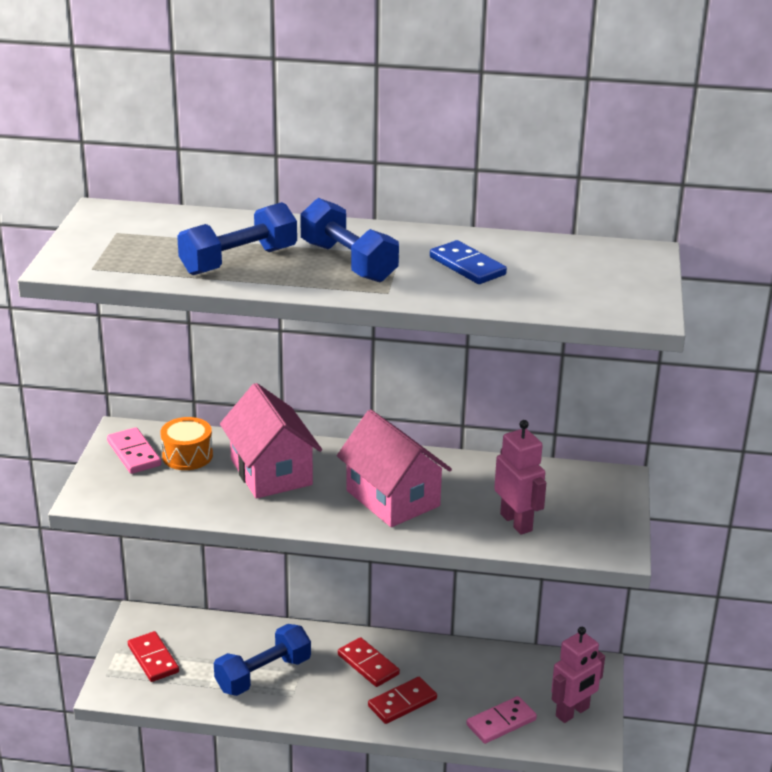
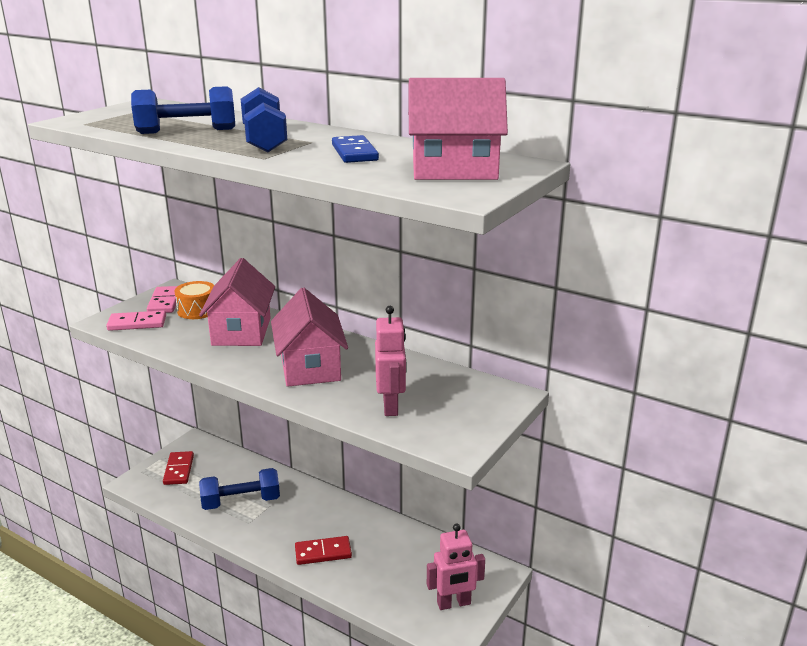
camera: 25 degrees right, 5 degrees down
red domino [338,637,400,687] -> none
pink domino [466,696,537,744] -> pink domino moved to [106,310,166,331]
none -> pink house [408,78,508,180]

